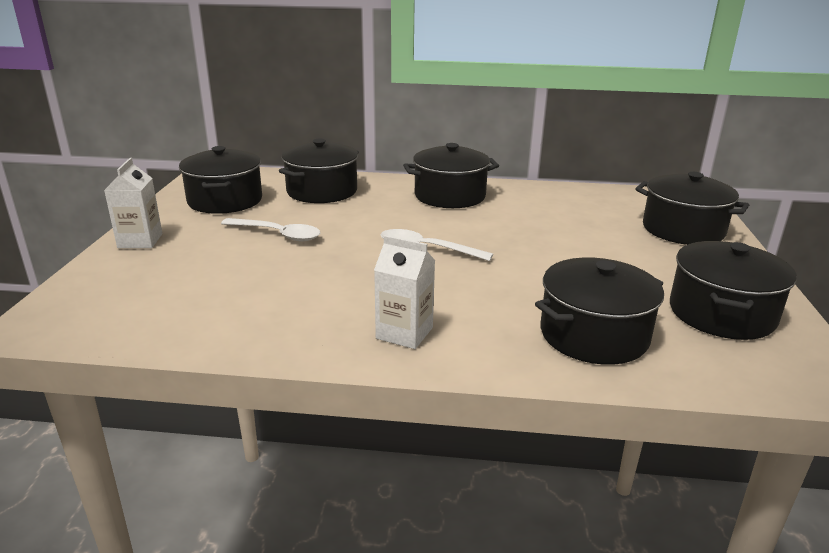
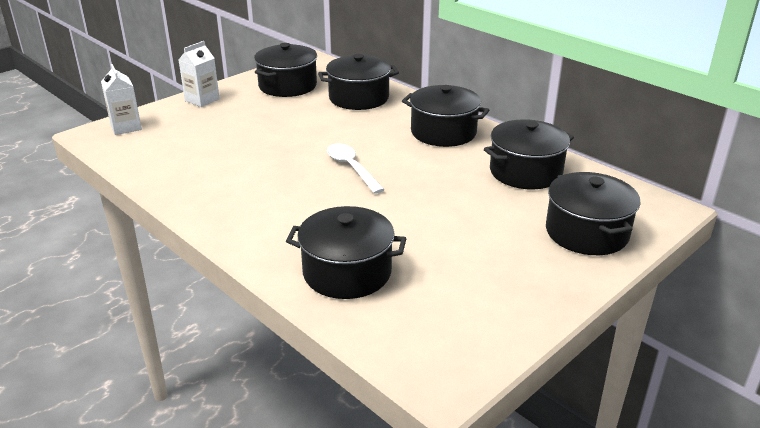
camera: 40 degrees right, 5 degrees up
white spoon [221,218,320,241] -> none
white carton [374,235,435,349] -> white carton moved to [101,64,142,135]
black pot [670,241,797,340] -> black pot moved to [484,119,574,189]

